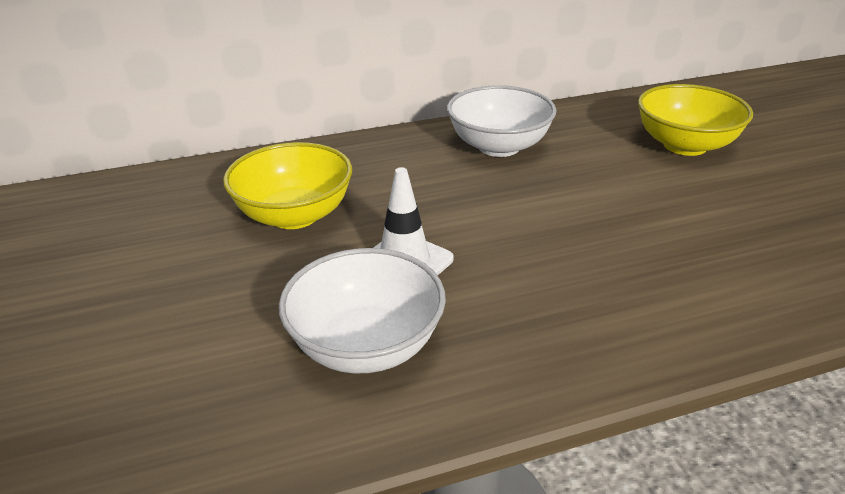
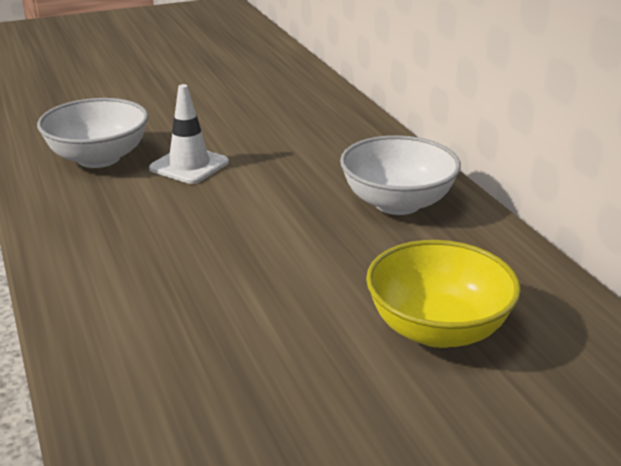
camera: 85 degrees right, 5 degrees down
yellow bowl [223,142,352,229] -> none

